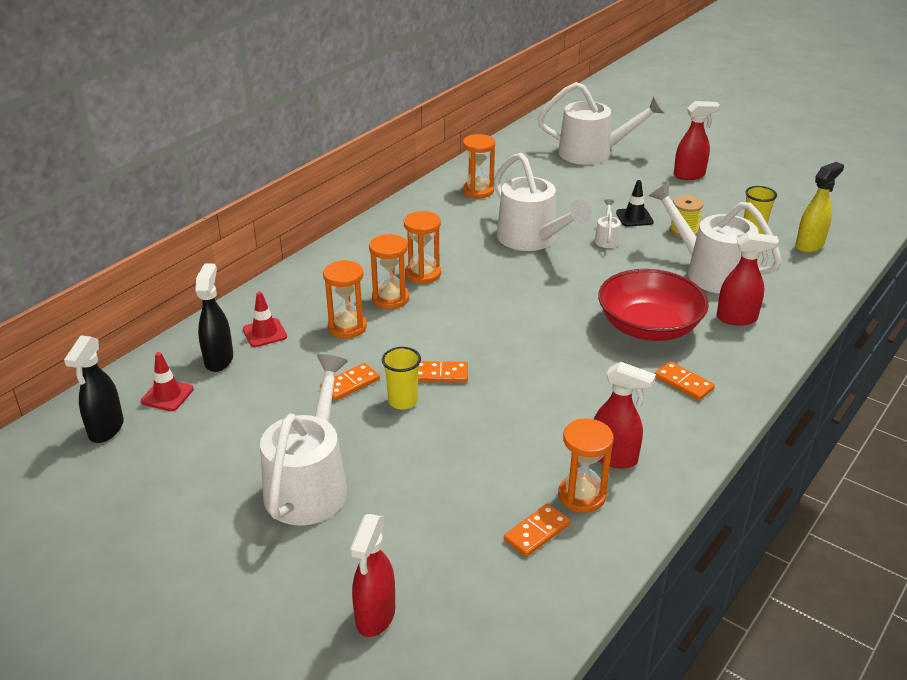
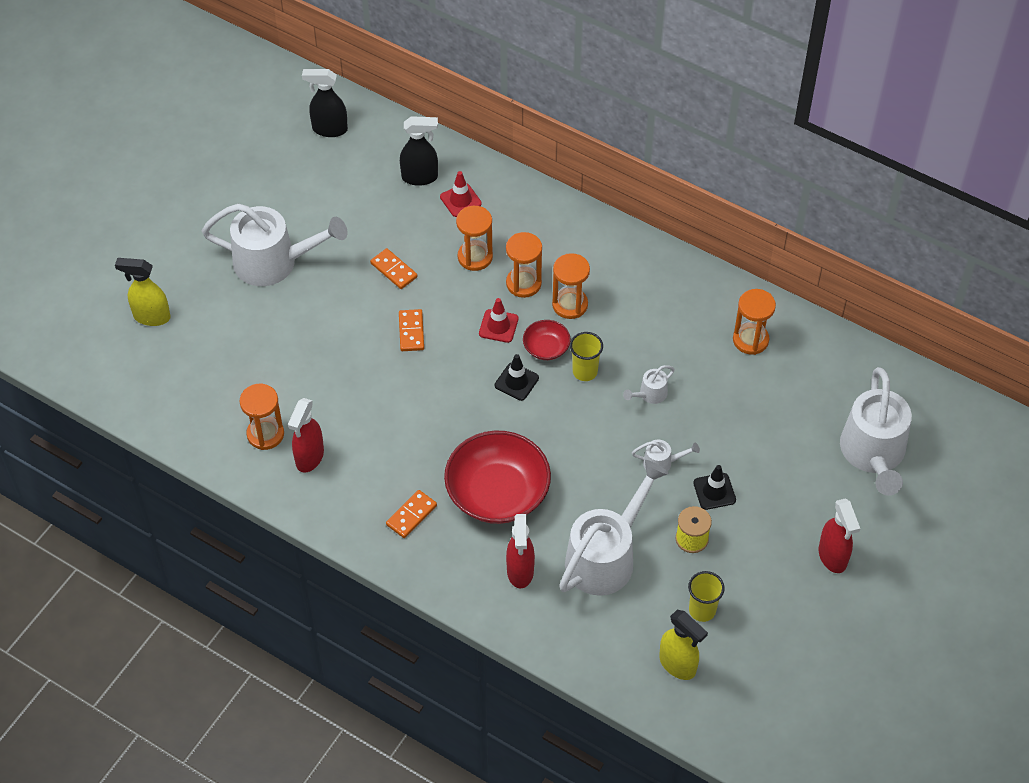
camera: 85 degrees right, 20 degrees up
red traffic cone [141,352,194,411] -> red traffic cone moved to [479,298,518,343]
red spray bottle [350,514,395,637] -> yellow spray bottle [115,258,171,326]
yellow cup [382,347,421,410] -> yellow cup moved to [570,332,603,381]
white watering can [494,153,592,251] -> white watering can [623,365,675,404], size x0.43
orange domino [504,503,570,557] -> none
none -> black traffic cone [495,354,539,401]
none -> red bowl [523,320,571,360]

